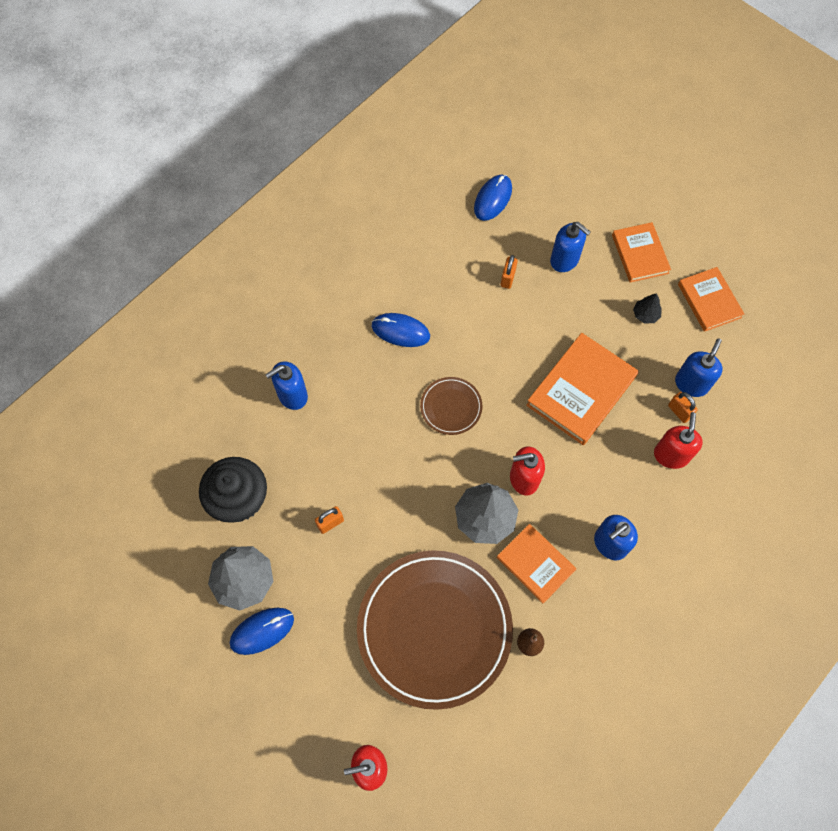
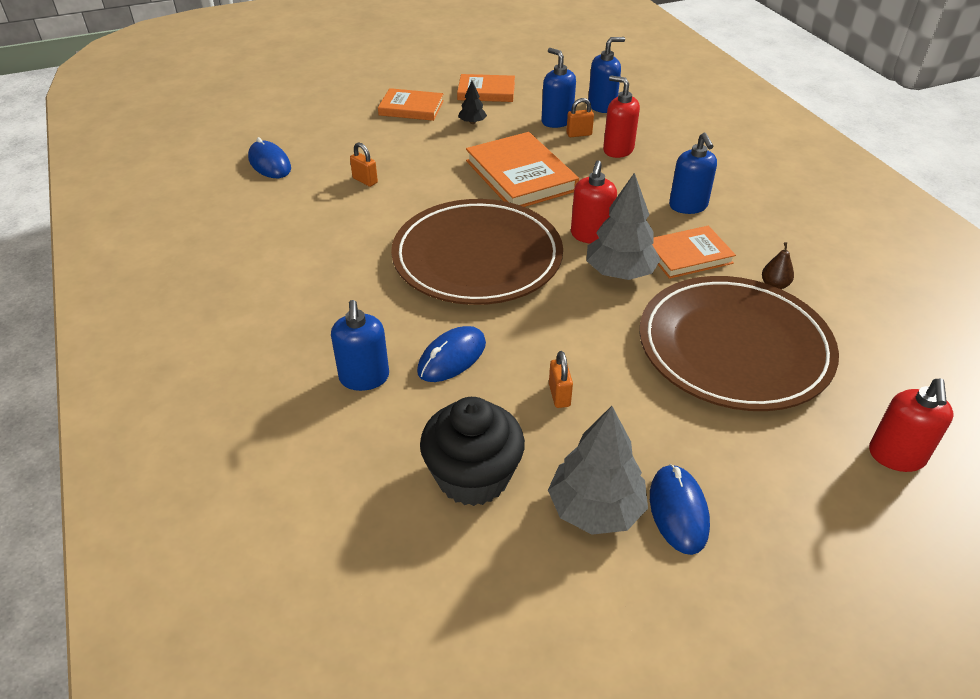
camera: 65 degrees left, 25 degrees down
blue mouse [372,313,430,347] -> blue mouse moved to [417,326,486,382]
brown plate [420,377,482,435] -> brown plate [391,199,563,305], size x2.28
blue soap dispenser [550,222,591,272] -> blue soap dispenser moved to [588,37,625,113]

